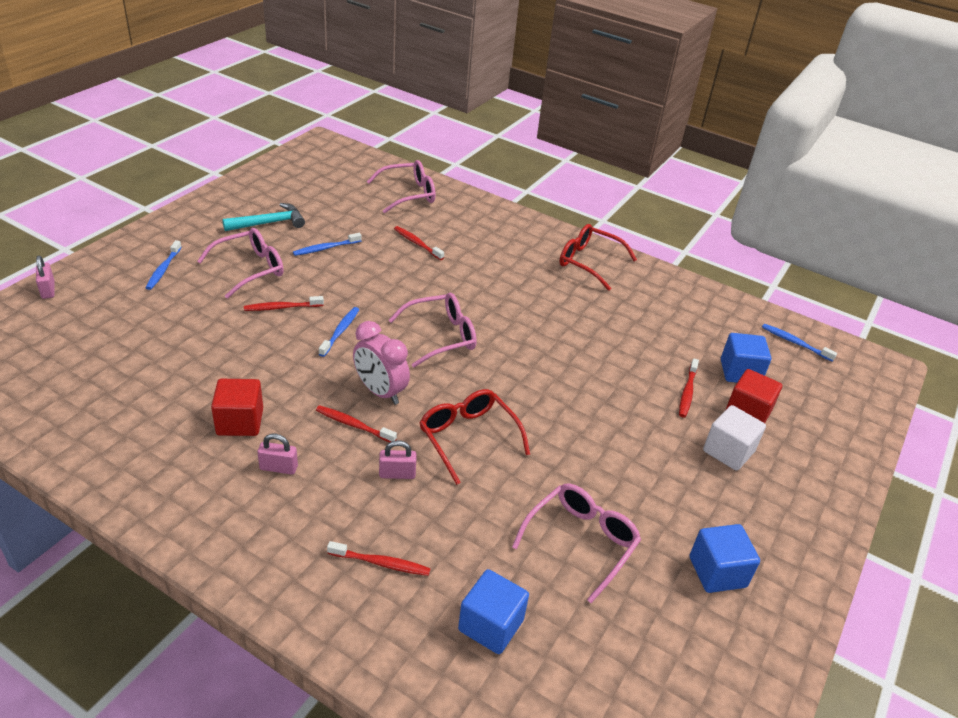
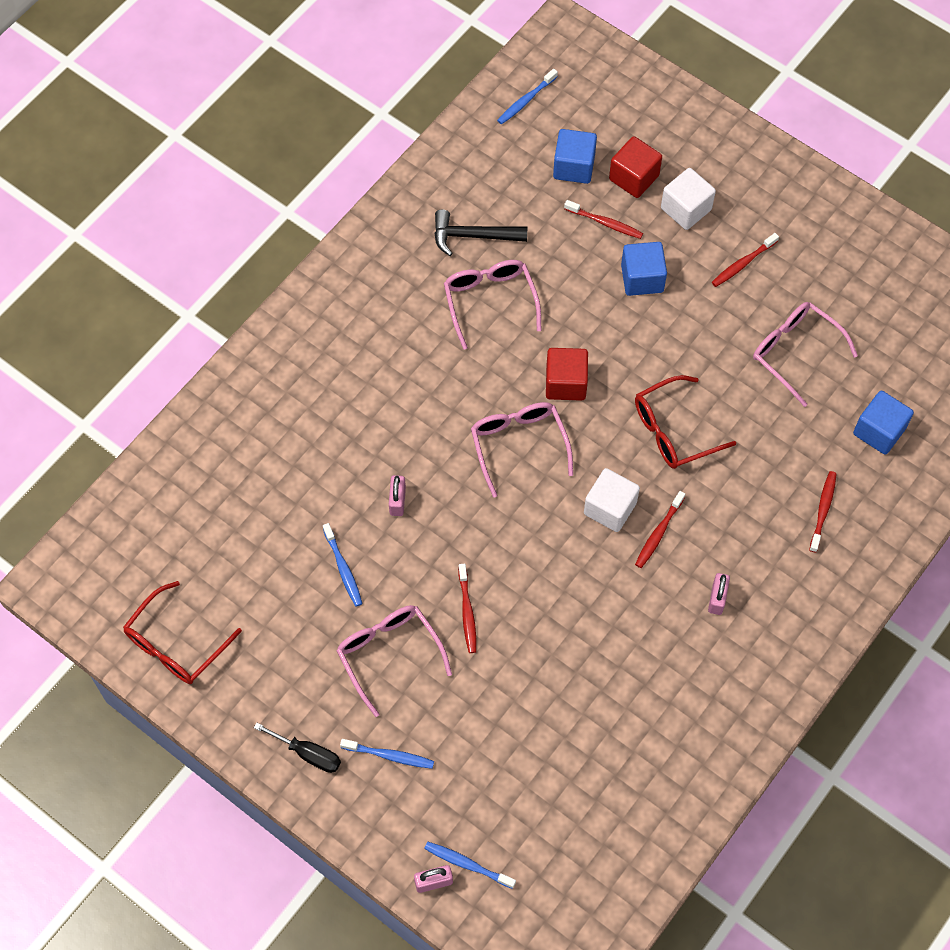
camera: 80 degrees left, 25 degrees up
red cube [211,379,263,436] -> red cube moved to [546,348,588,401]
turquoise hammer [222,203,305,231] -> none
blue toothbrush [319,307,359,357] -> blue toothbrush moved to [424,842,516,889]
pink clock [353,321,410,405] -> white cube [584,468,640,532]
pink glasses [367,160,435,213] -> pink glasses moved to [444,260,542,350]
pink padlock [379,440,417,479] -> pink padlock moved to [389,475,406,516]
red toothbrush [394,226,444,260] -> red toothbrush moved to [712,233,779,287]
red glasses [559,224,637,291] -> red glasses moved to [123,581,242,684]
blue cube [690,524,760,593] -> blue cube moved to [621,242,667,296]
none -> black screwdriver [254,723,341,773]
none -> black hammer [434,209,528,256]

